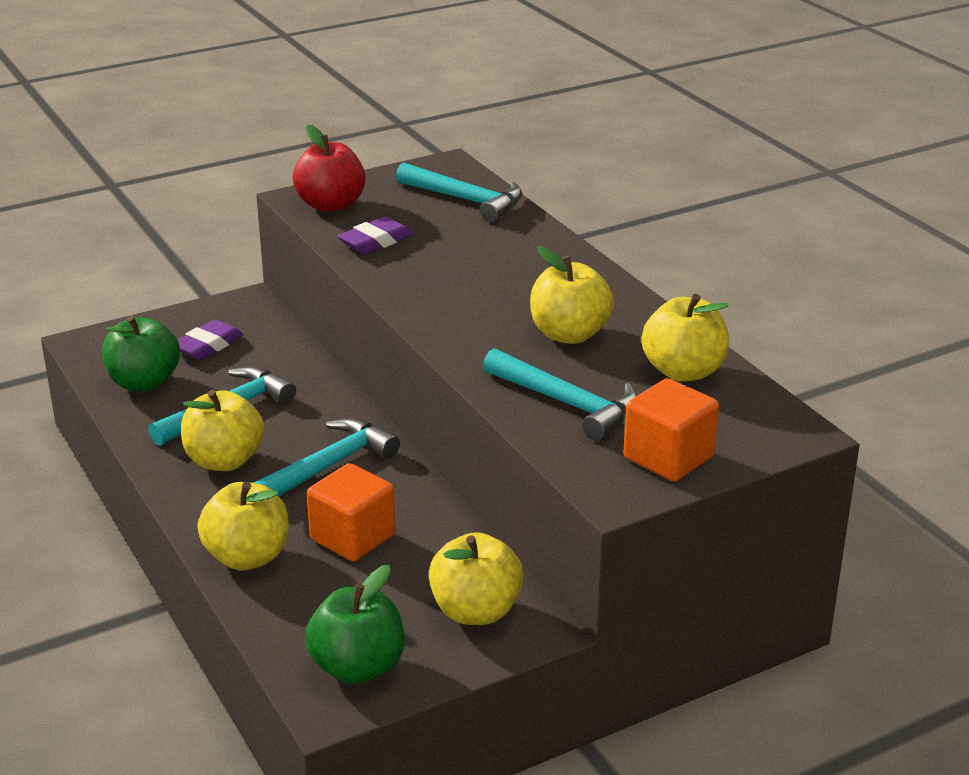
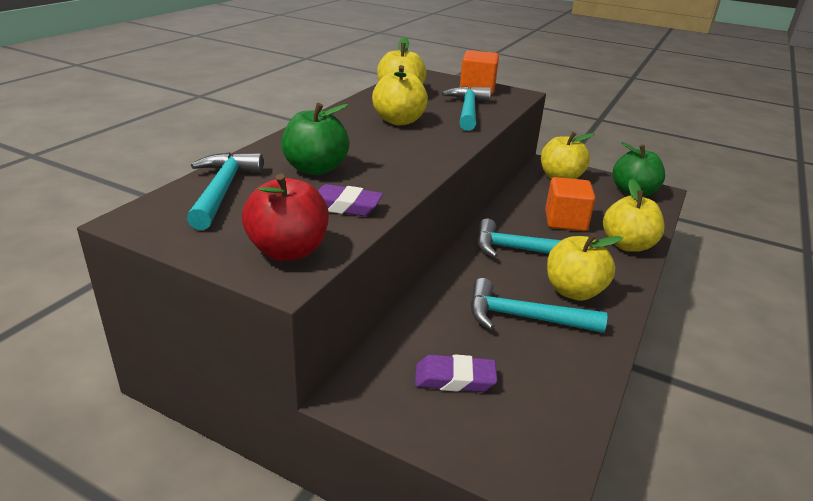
camera: 125 degrees left, 0 degrees up
green apple [102,315,180,391] -> green apple moved to [281,103,349,175]

